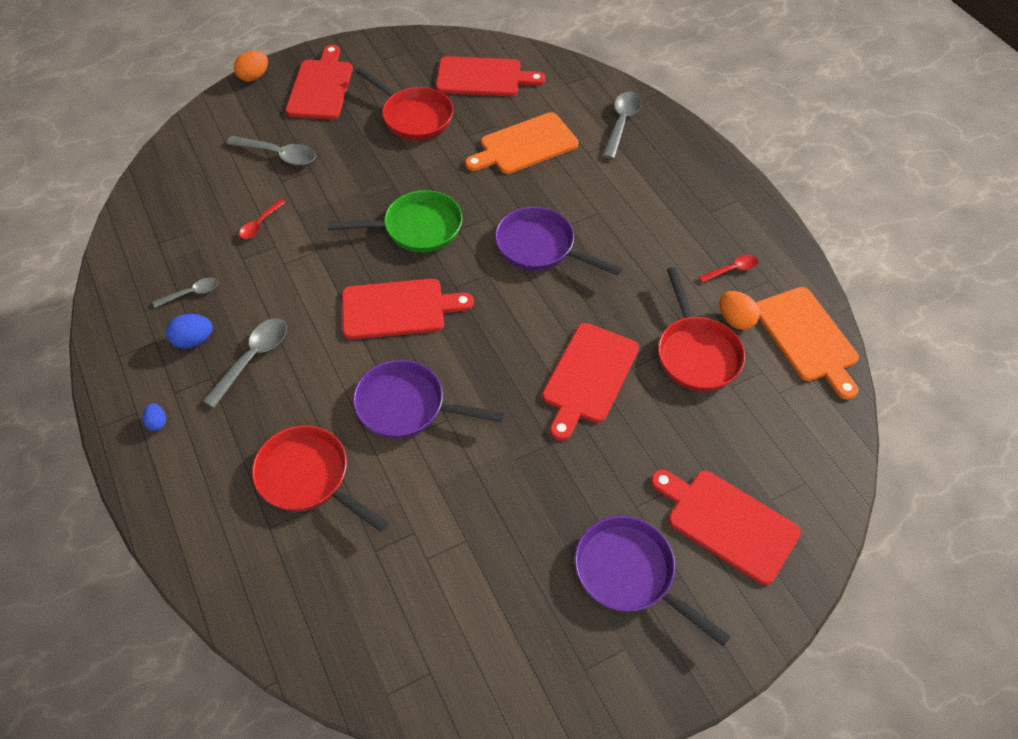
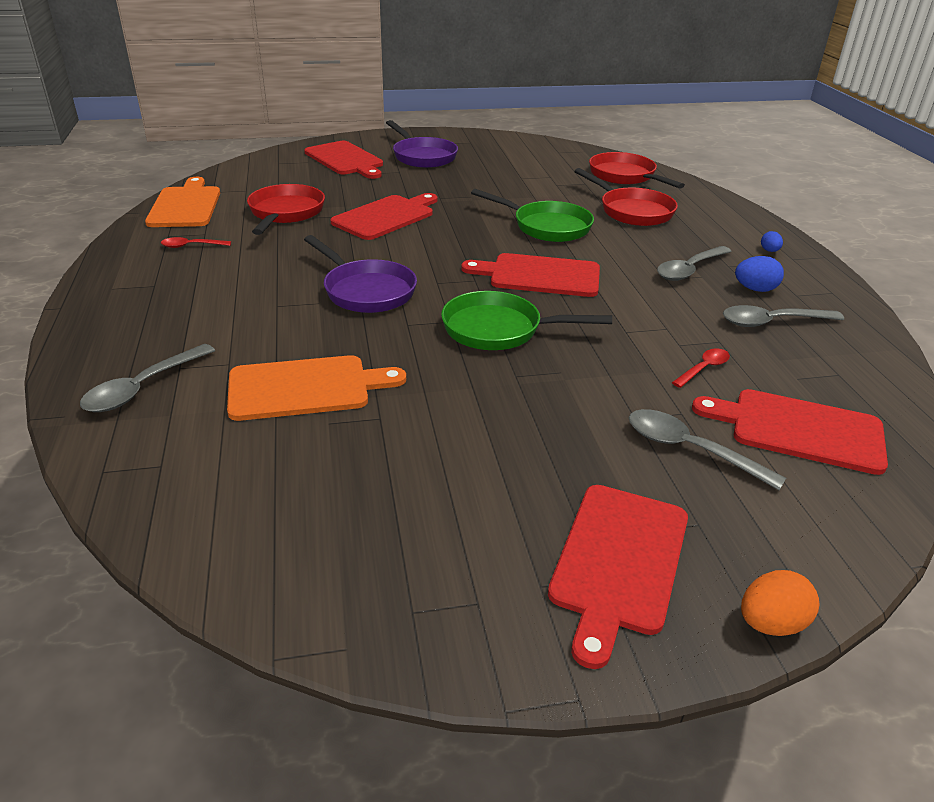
camera: 165 degrees left, 20 degrees down
grey spoon [153,277,218,308] -> grey spoon [723,305,844,327], size x1.65
purple pan [353,360,504,439] -> green pan [471,189,594,242]
red pan [356,67,453,140] -> red pan moved to [589,152,685,189]
red cutting board [436,56,545,96] -> red cutting board moved to [692,389,888,475]
orange egg [719,291,760,330] -> none

